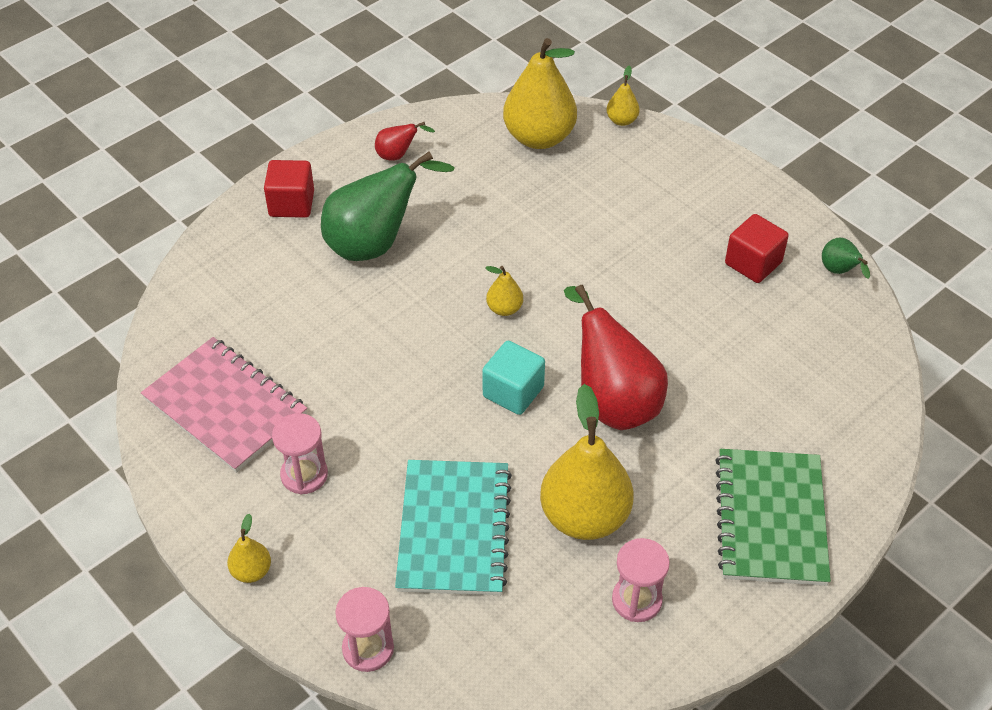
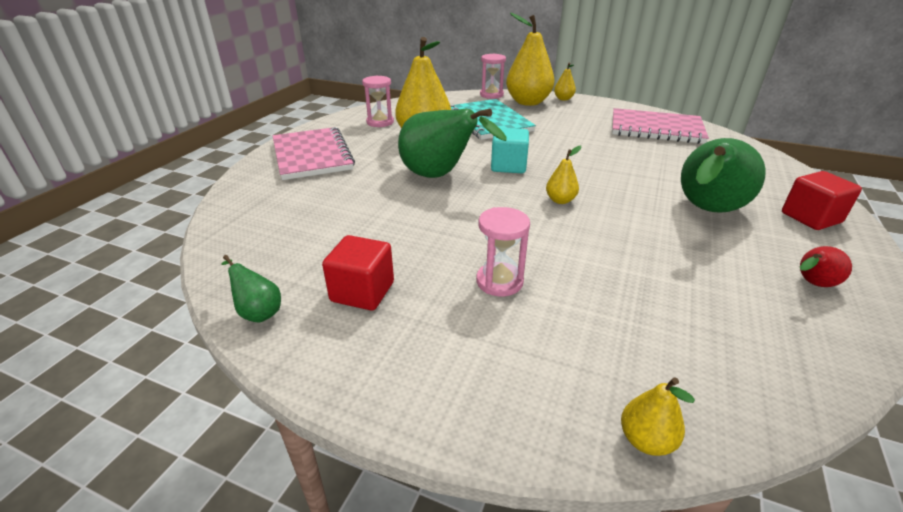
camera: 155 degrees right, 15 degrees down
pink hourglass [272,413,328,494] -> pink hourglass moved to [476,207,530,296]
yellow pear [503,38,577,149] -> yellow pear moved to [506,13,555,106]
red pear [564,285,668,430] -> green pear [398,108,506,178]
green notebook [715,449,831,586] -> pink notebook [273,127,355,180]

